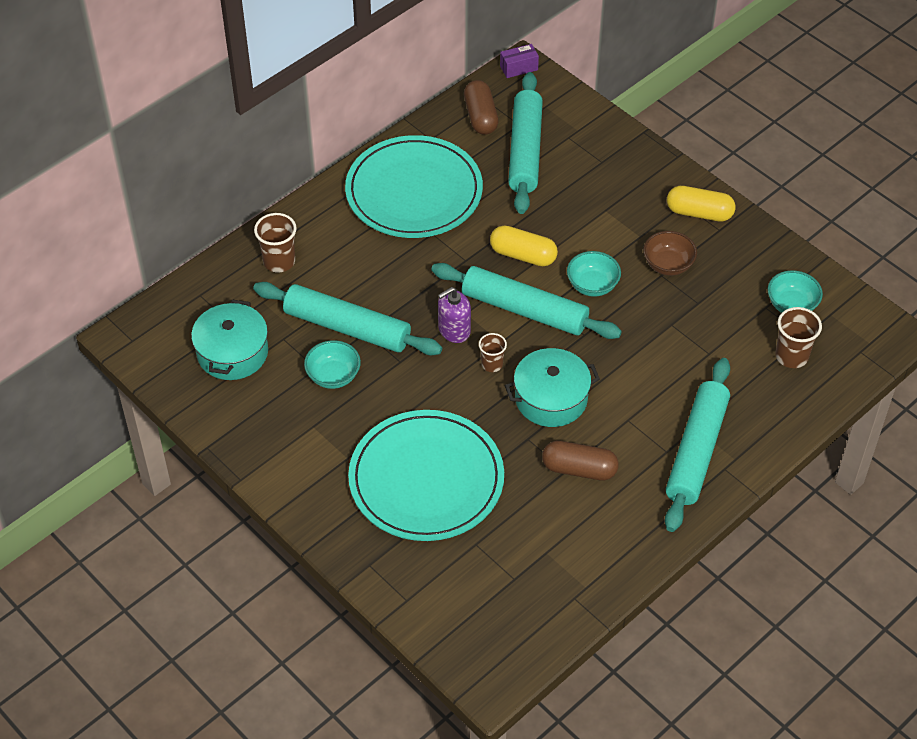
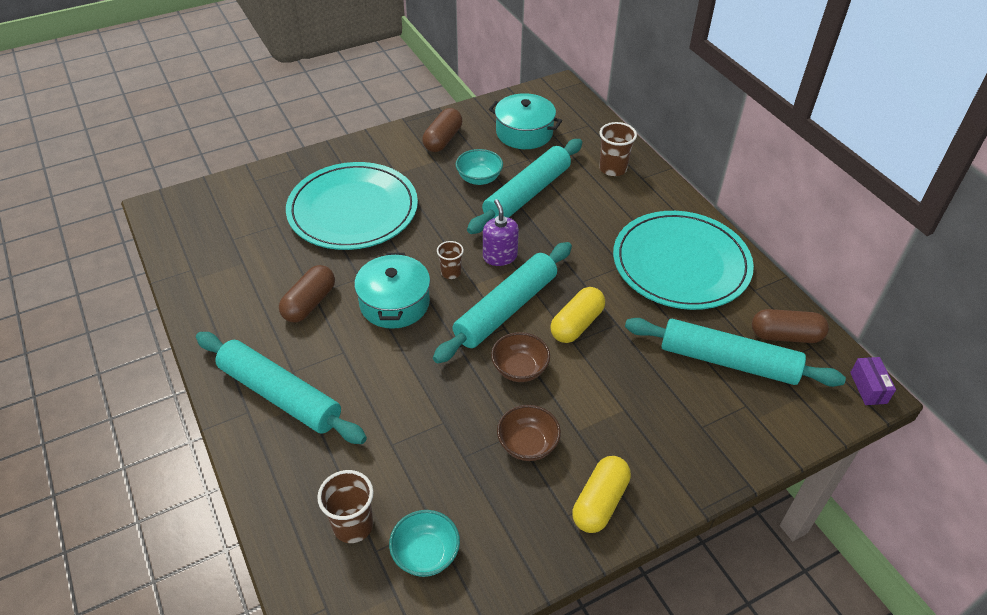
camera: 105 degrees right, 5 degrees down
turquoise bowl [567,251,621,297] -> brown bowl [491,332,550,382]
none -> brown capsule [422,108,462,152]

